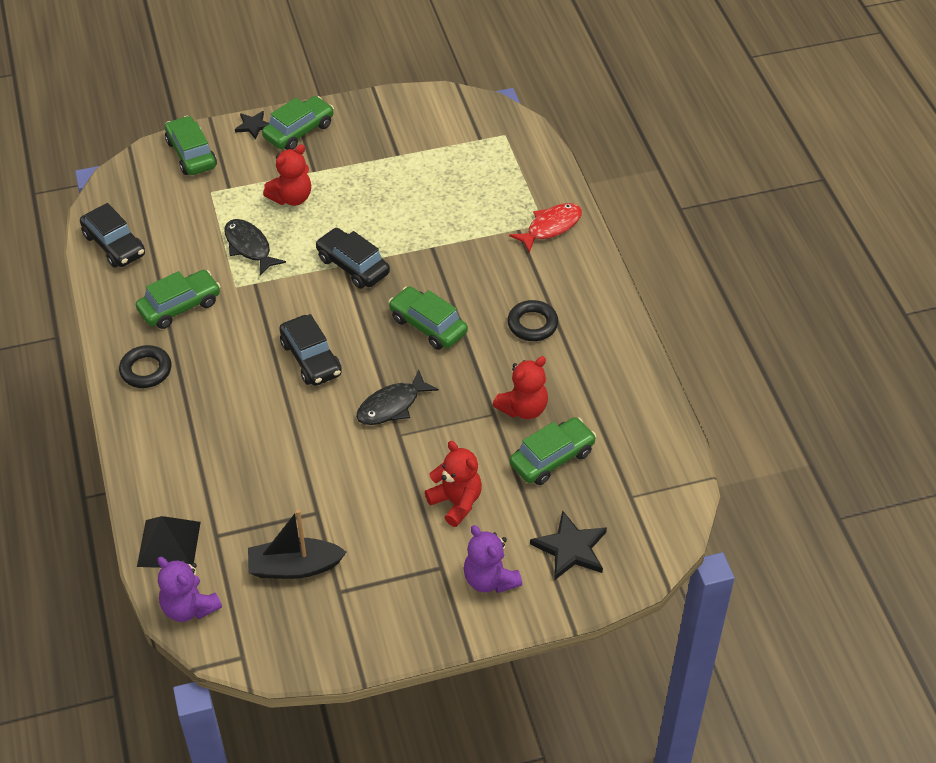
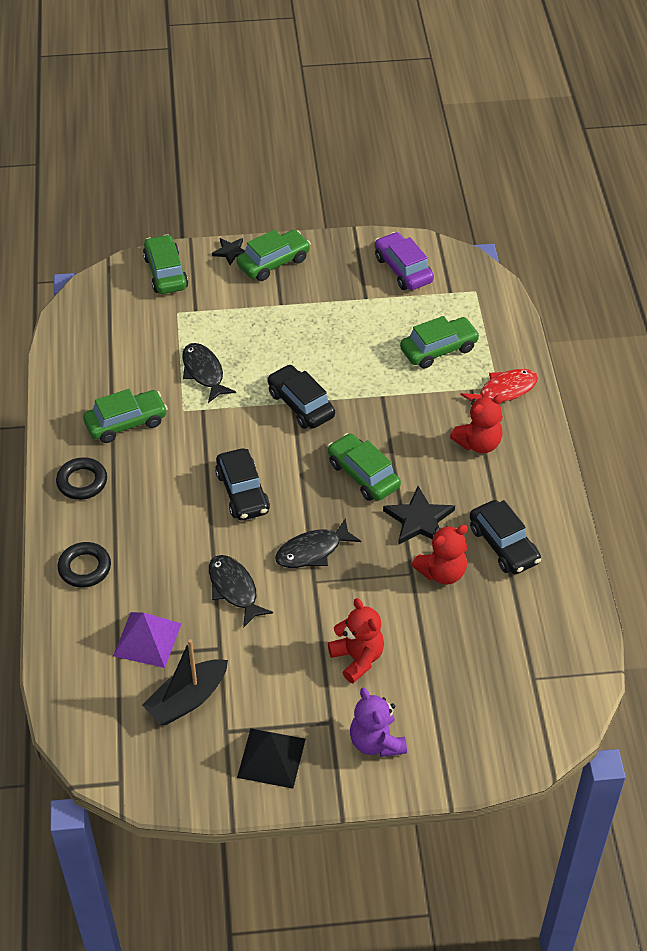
camera: 10 degrees right, 0 degrees up
black car [80,203,145,268] -> black car moved to [470,500,541,574]
black pyramid [137,516,201,568] -> black pyramid moved to [237,728,306,789]
purple teddy bear [157,557,222,622] -> none
black boat [248,509,346,579] -> black boat turned 45 degrees counterclockwise [142,639,228,725]
red teddy bear [263,144,311,206] -> red teddy bear moved to [450,394,504,453]
black ring [507,300,558,341] -> black ring moved to [57,542,111,588]
green car [509,417,596,485] -> green car moved to [400,316,480,369]
black star [530,510,607,581] -> black star moved to [383,486,455,545]
none -> purple pyramid [113,612,182,668]
none -> black fish [209,555,273,628]
none -> purple car [375,232,434,290]

